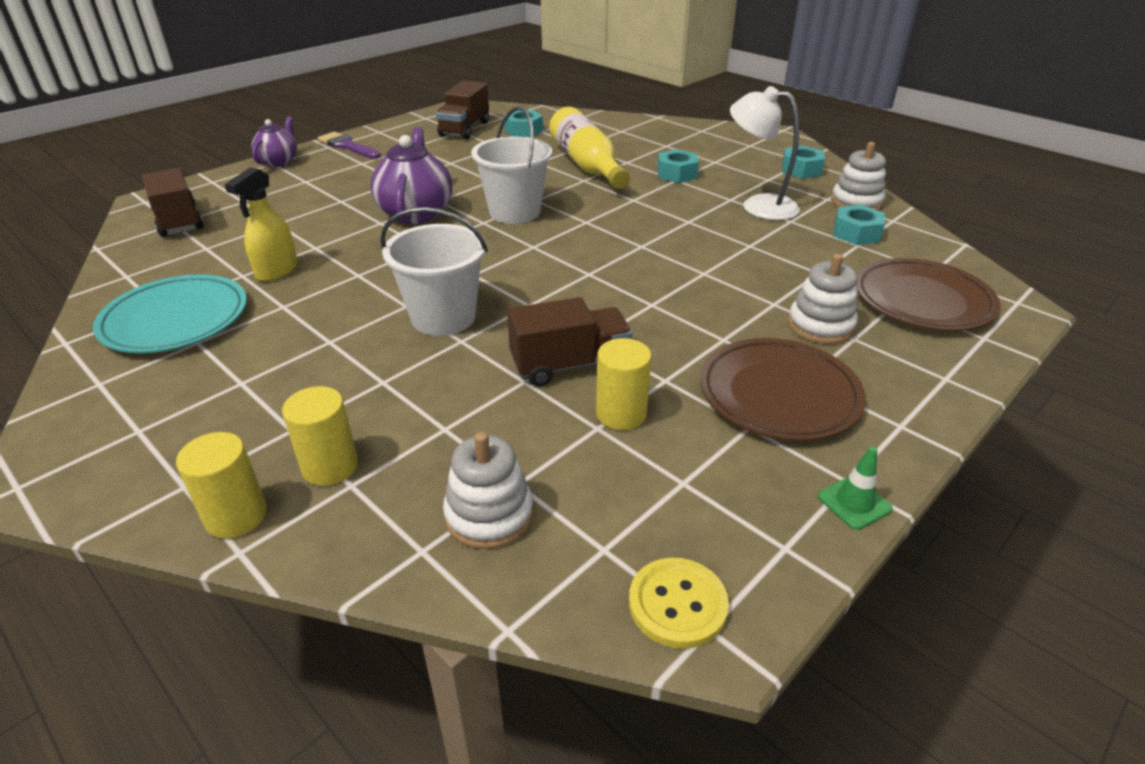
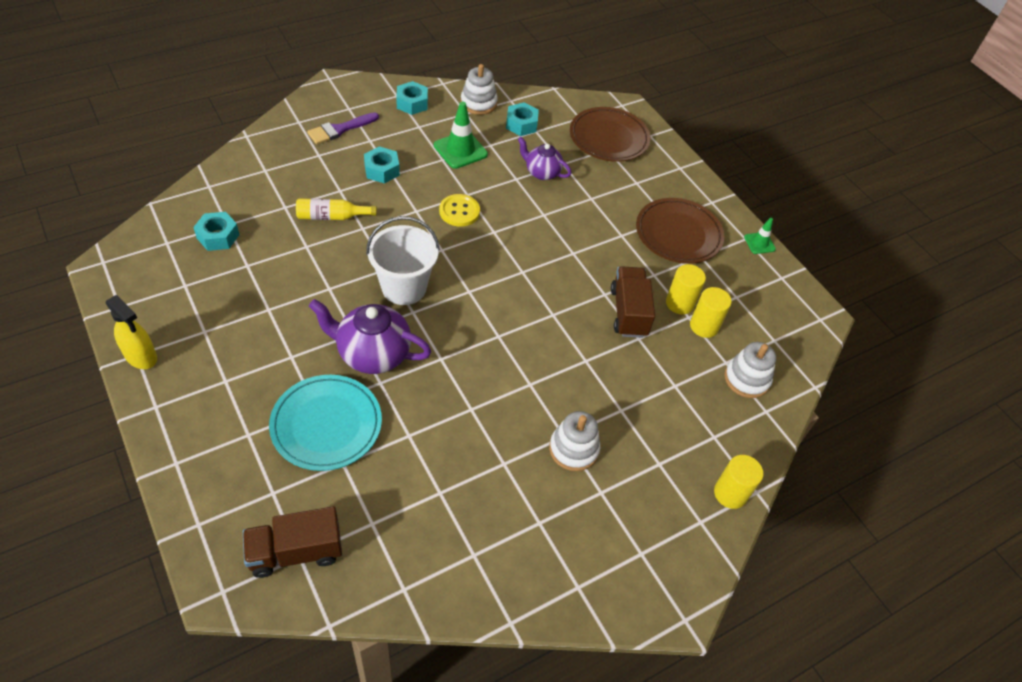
camera: 80 degrees left, 15 degrees up
turquoise plate [93,274,247,353] -> turquoise plate moved to [269,375,382,471]
yellow spray bottle [225,167,298,282] -> yellow spray bottle moved to [106,295,157,369]
purple teapot [252,116,297,167] -> purple teapot moved to [518,137,571,180]
yellow cylinder [282,386,358,486] -> yellow cylinder moved to [690,287,732,338]
purple brush [317,132,381,159] -> purple brush moved to [307,112,379,144]
white bucket [380,207,488,336] -> none
brown truck [436,80,489,139] -> none
yellow bottle [549,107,630,189] -> yellow bottle [296,198,377,220], size x0.56
yellow button [629,558,729,649] -> yellow button moved to [439,194,480,227]
white lamp [730,86,800,220] -> green traffic cone [434,102,488,169]
white stacking toy [788,254,858,344] -> white stacking toy moved to [549,411,600,471]

